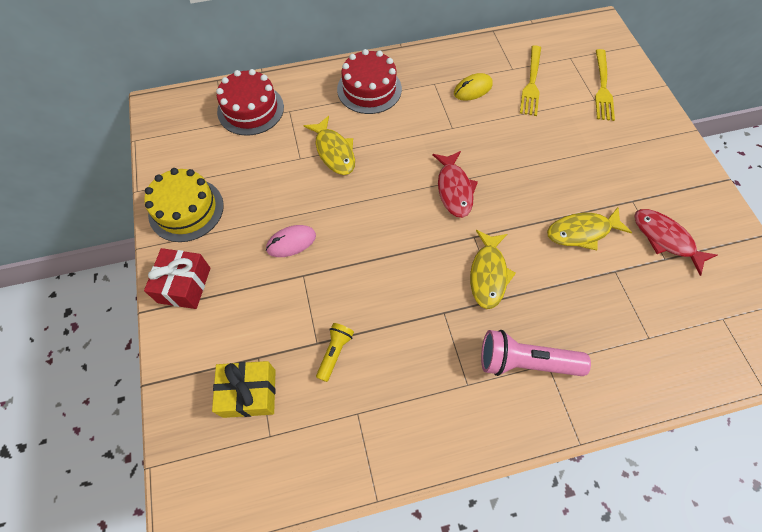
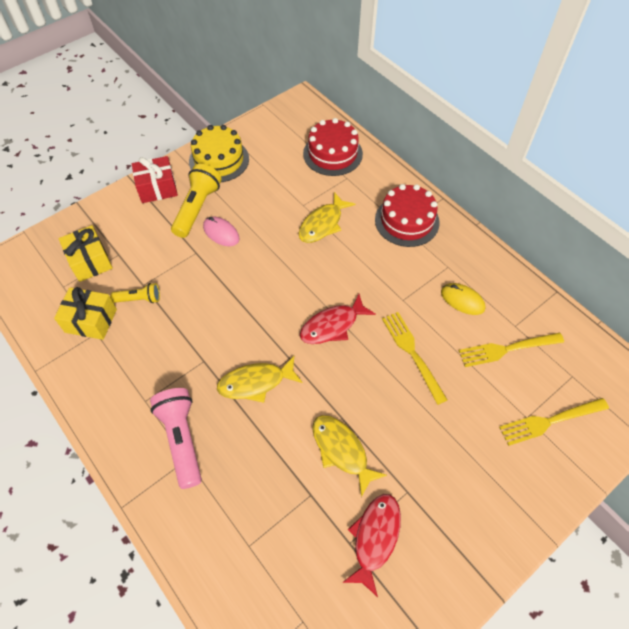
camera: 65 degrees right, 5 degrees down
none -> yellow gift [54,287,117,340]
none -> yellow flashlight [171,164,222,238]
none -> yellow fork [382,312,448,405]

